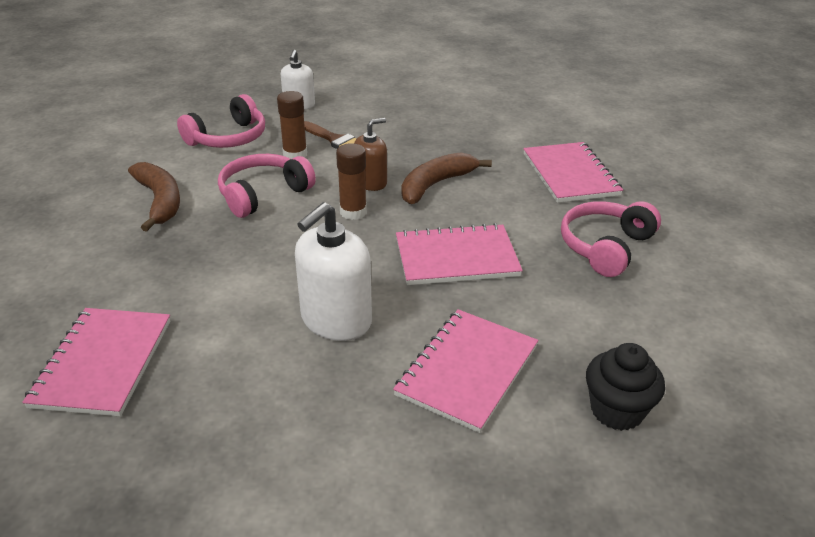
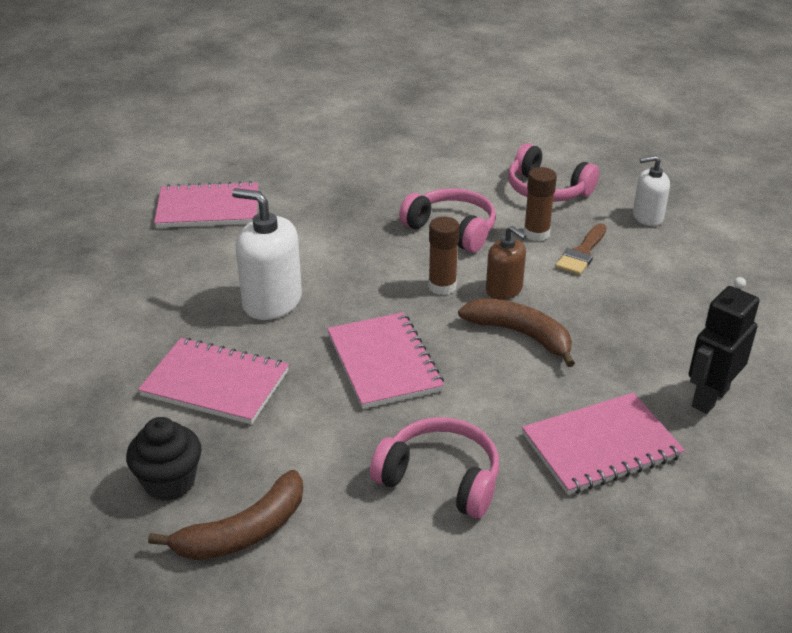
camera: 80 degrees right, 0 degrees up
brown banana [128,162,180,232] -> brown banana moved to [148,470,303,560]
none -> black robot [689,277,760,414]

